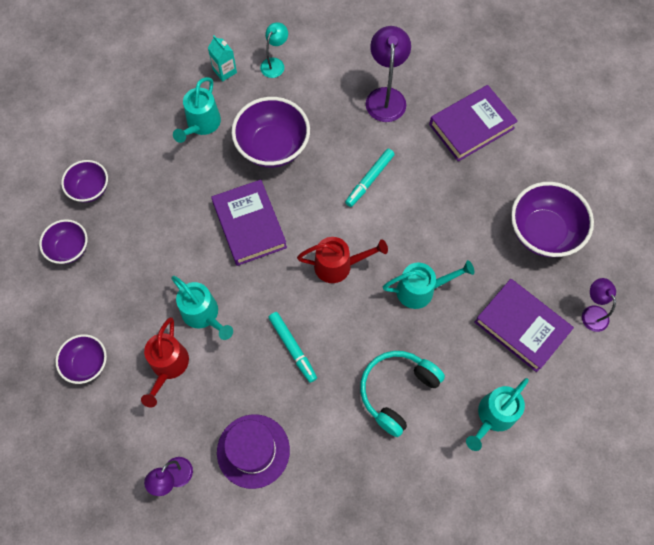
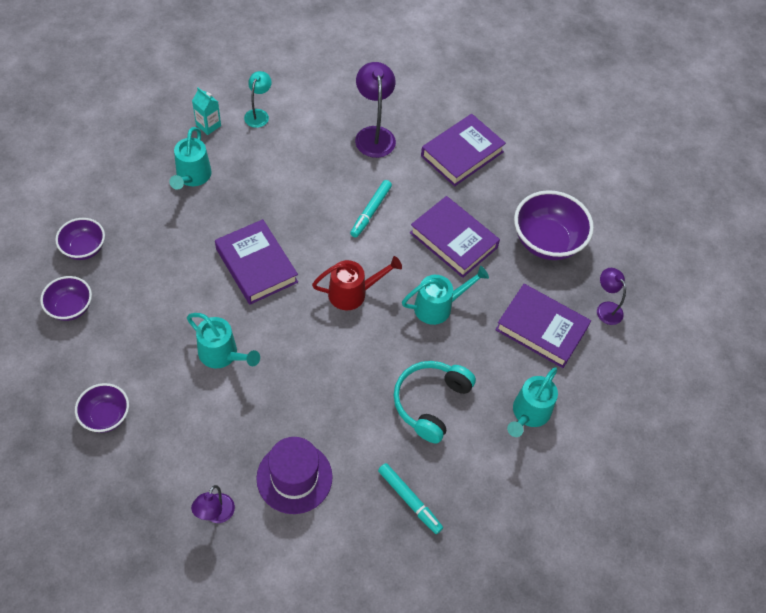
camera: 15 degrees left, 10 degrees down
red watering can [141,317,189,407] -> none
purple bowl [232,97,310,168] -> none
turquoise marker [268,312,317,383] -> turquoise marker moved to [378,463,443,534]
none -> purple book [410,196,500,278]

